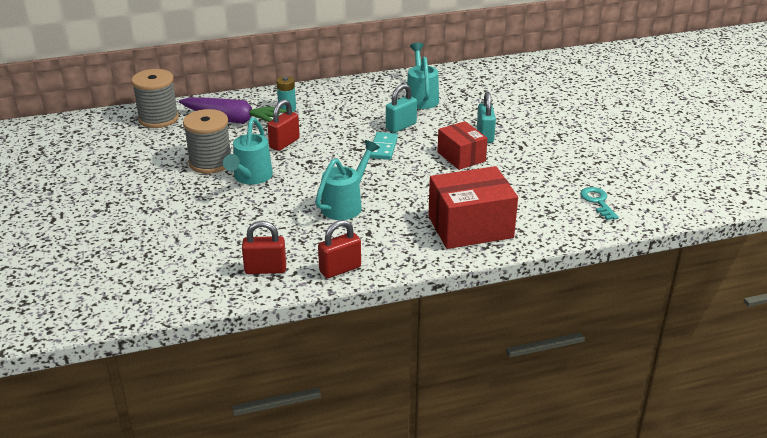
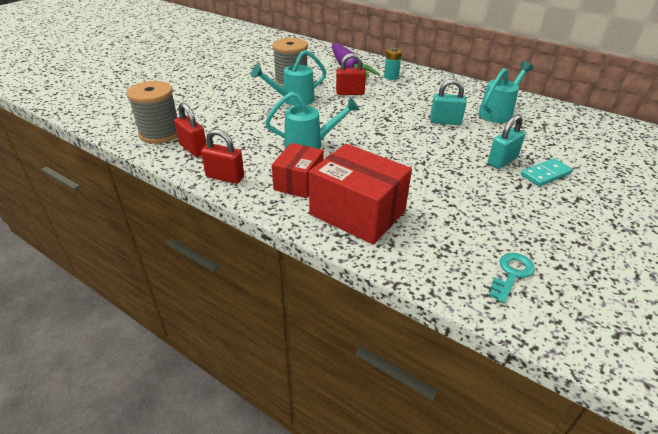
camera: 50 degrees right, 5 degrees up
grey spool [131,69,179,128] -> grey spool moved to [127,81,178,144]
turquoise domino [370,132,398,160] -> turquoise domino moved to [521,158,573,187]
red box [438,121,488,170] -> red box moved to [272,143,324,198]

